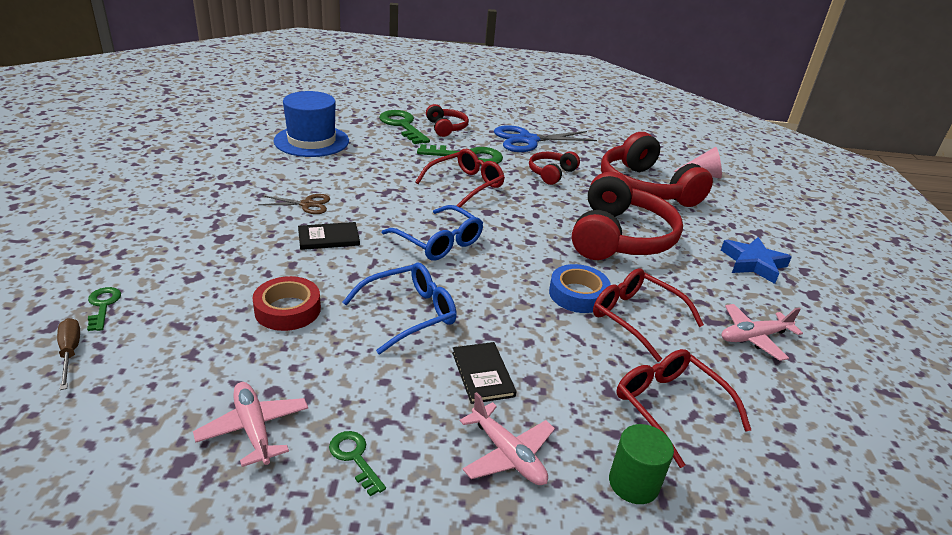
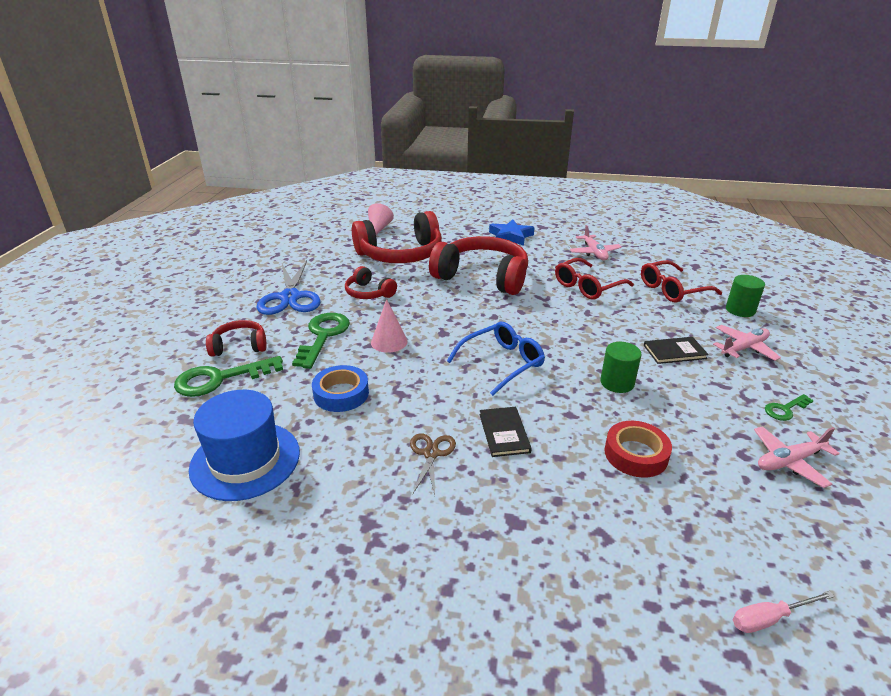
camera: 80 degrees left, 0 degrees up
brown screwdriver [57,318,80,390] -> pink screwdriver [733,591,835,633]
green key [87,287,121,331] -> none
blue glasses [342,262,457,355] -> green cylinder [600,342,642,393]
red glasses [415,149,505,207] -> pink cone [371,299,408,353]
blue tape [549,264,611,313] -> blue tape moved to [312,365,369,412]

